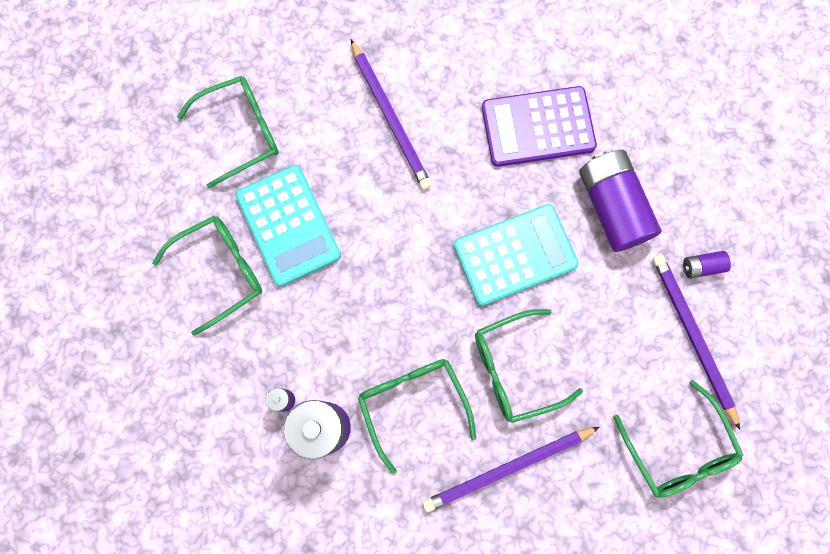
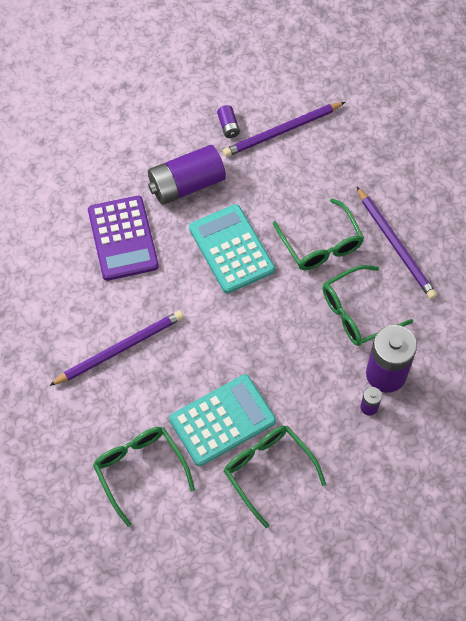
camera: 95 degrees left, 15 degrees down
green glasses [613,380,743,498] -> none

